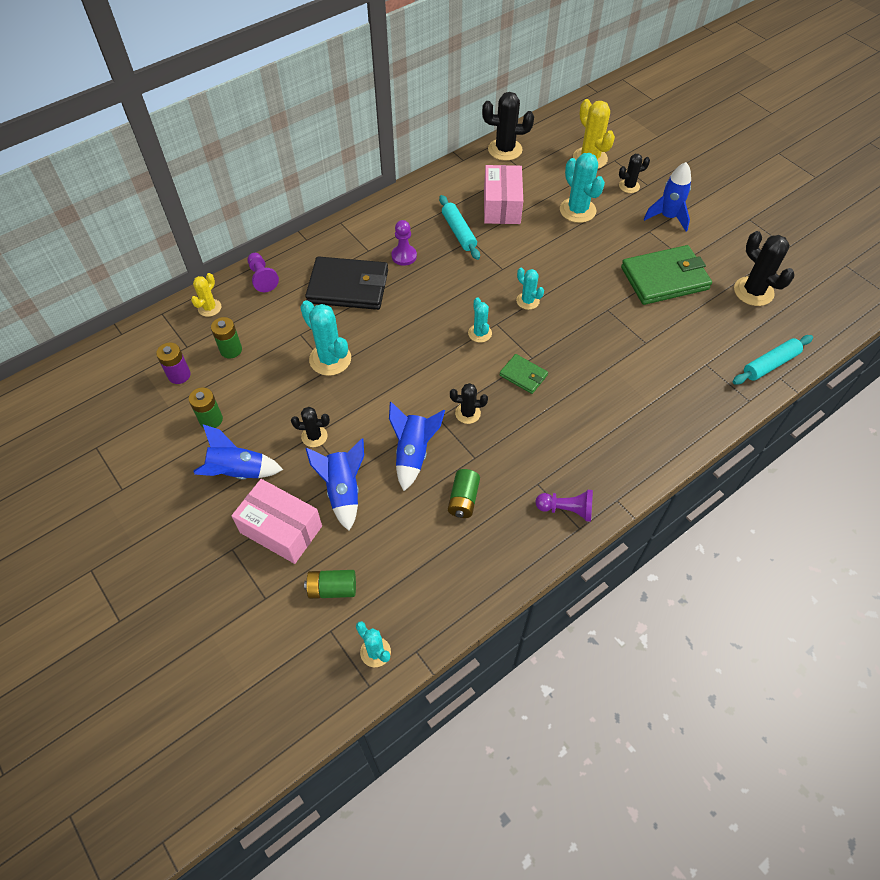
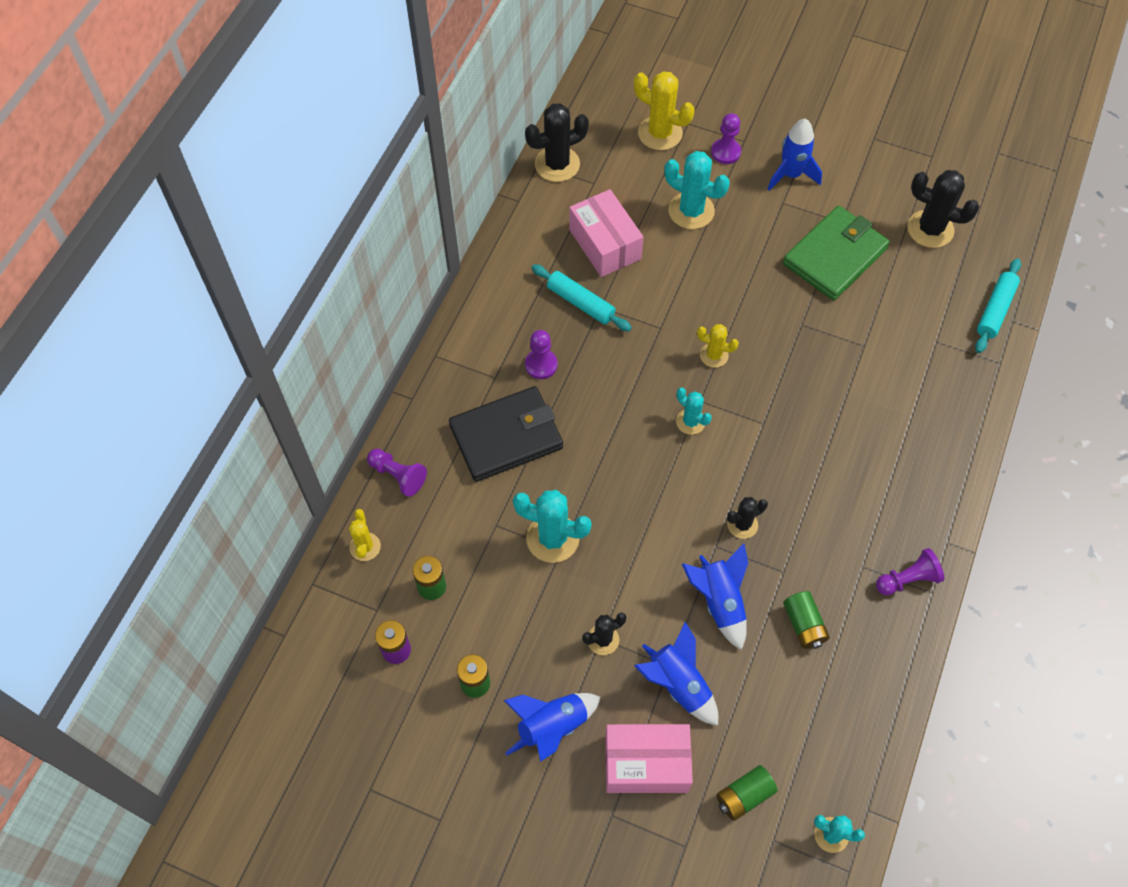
camera: 30 degrees left, 5 degrees up
green wallet [499,354,548,394] -> none
turquoise cactus [516,268,544,310] -> yellow cactus [697,324,739,368]
black cactus [619,154,650,193] -> purple pawn [711,113,741,164]

